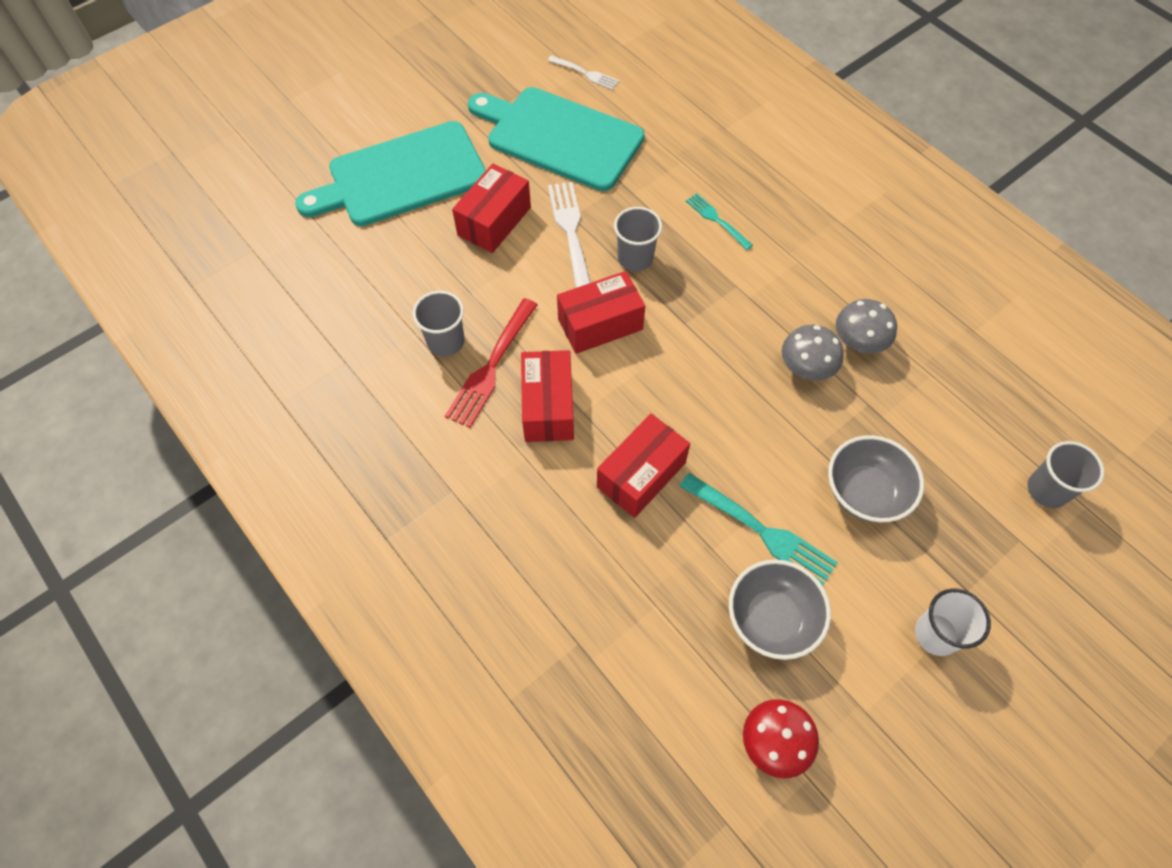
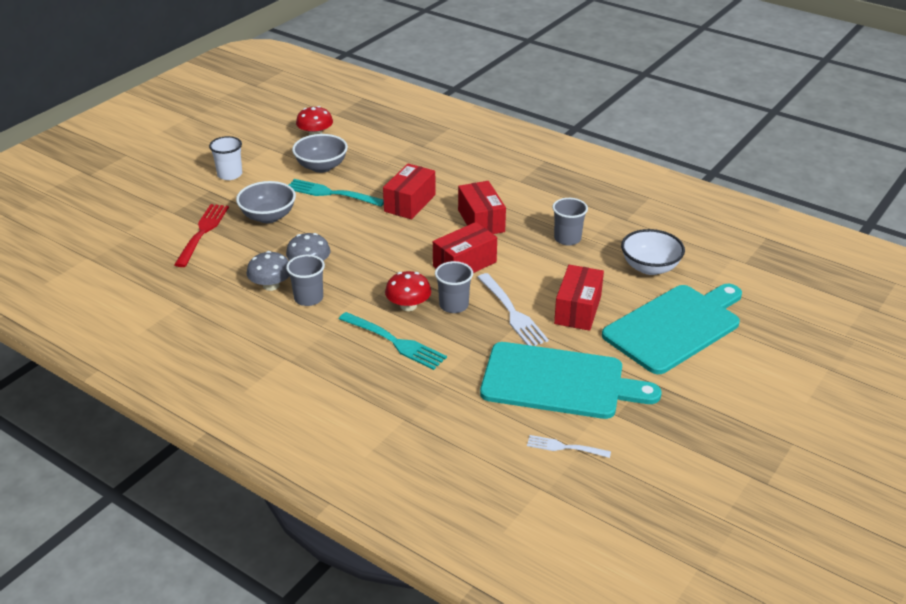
camera: 165 degrees right, 25 degrees down
red fork [445,298,538,428] -> red fork moved to [174,204,229,267]
turquoise fork [686,193,753,250] -> turquoise fork [339,312,447,370], size x1.67
grey cup [1027,441,1104,508] -> grey cup moved to [286,255,325,306]
none -> red mushroom [385,271,431,311]
none -> white bowl [621,229,685,275]

